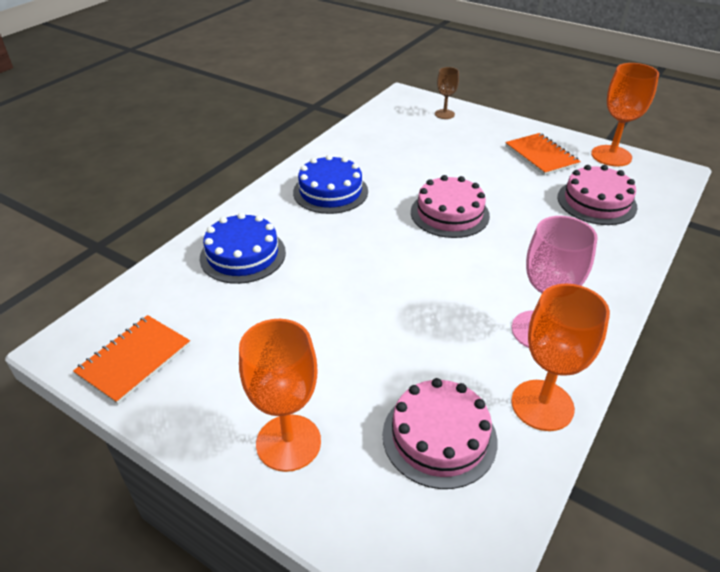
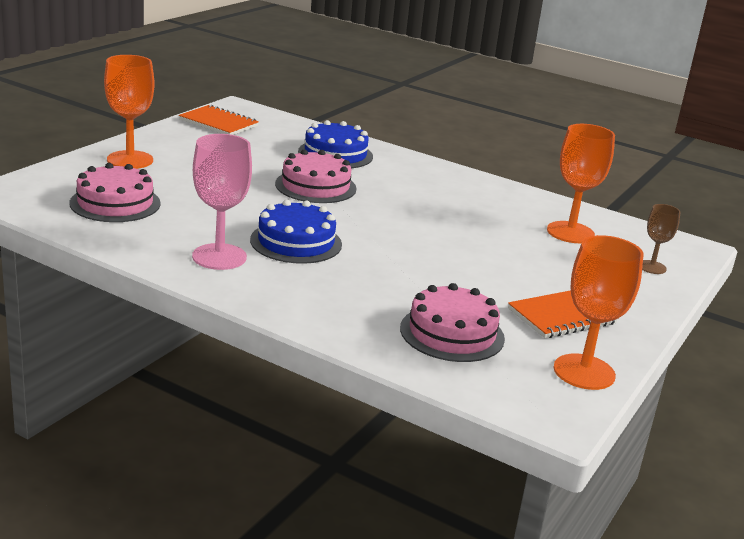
camera: 85 degrees right, 15 degrees down
blue cake [293,155,368,214] -> blue cake moved to [250,200,342,264]
pink cake [411,175,490,238] -> pink cake moved to [275,149,357,203]
orange goblet [511,284,610,431] -> orange goblet moved to [547,124,615,243]

